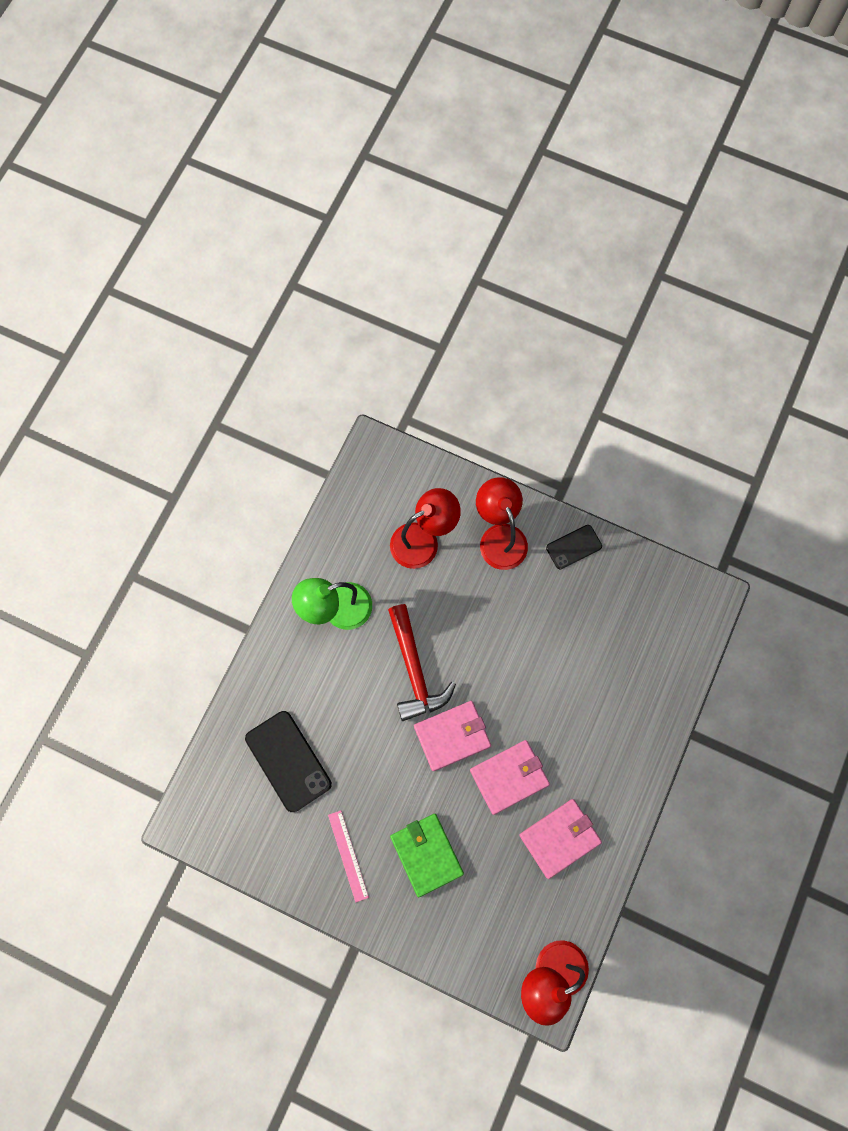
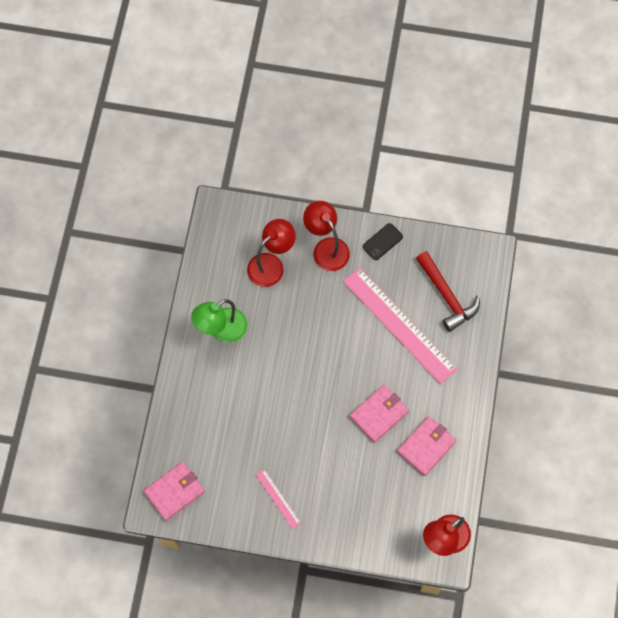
camera: 15 degrees left, 5 degrees down
black phone [245,711,332,812] -> none
red hammer [388,604,456,721] -> red hammer moved to [416,251,480,332]
green wallet [390,814,464,897] -> none
pink wallet [414,701,491,771] -> pink wallet moved to [144,462,205,521]
none -> pink ruler [343,268,457,384]

